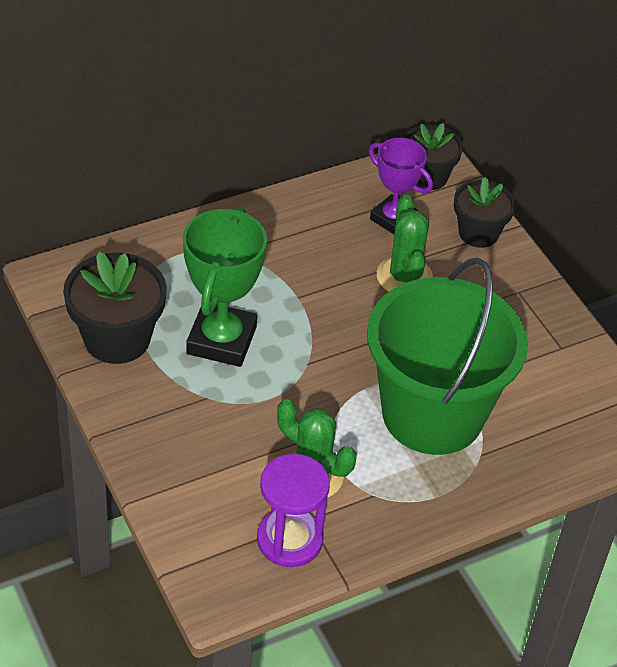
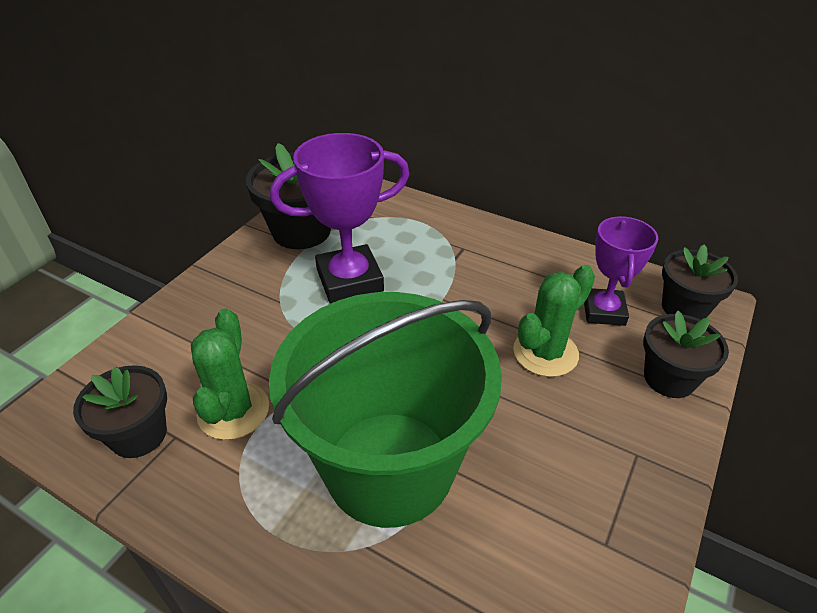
camera: 60 degrees right, 5 degrees down
green trophy [183,207,267,367] -> purple trophy [270,133,410,303]
purple hourglass [257,454,330,567] -> black flower pot [73,365,167,458]

